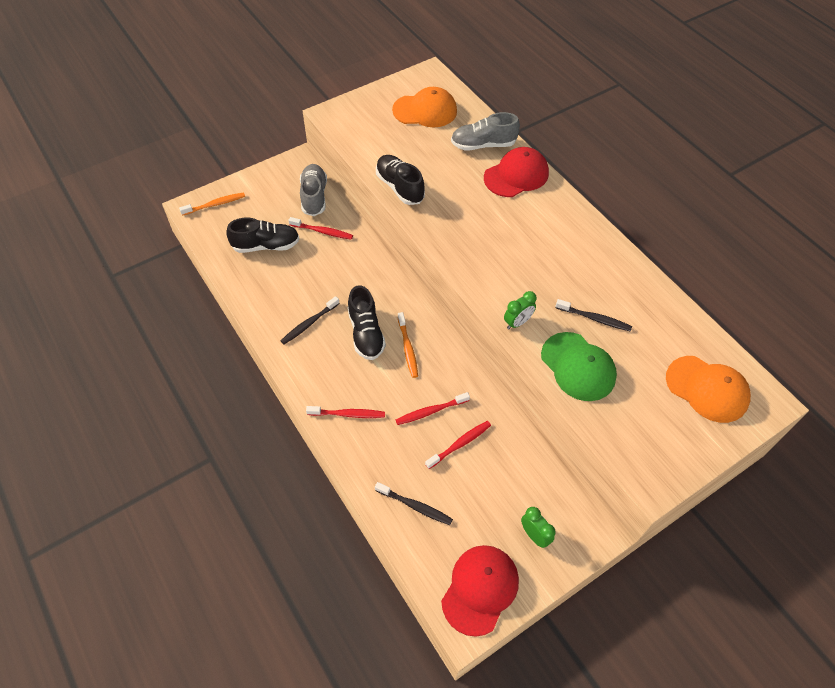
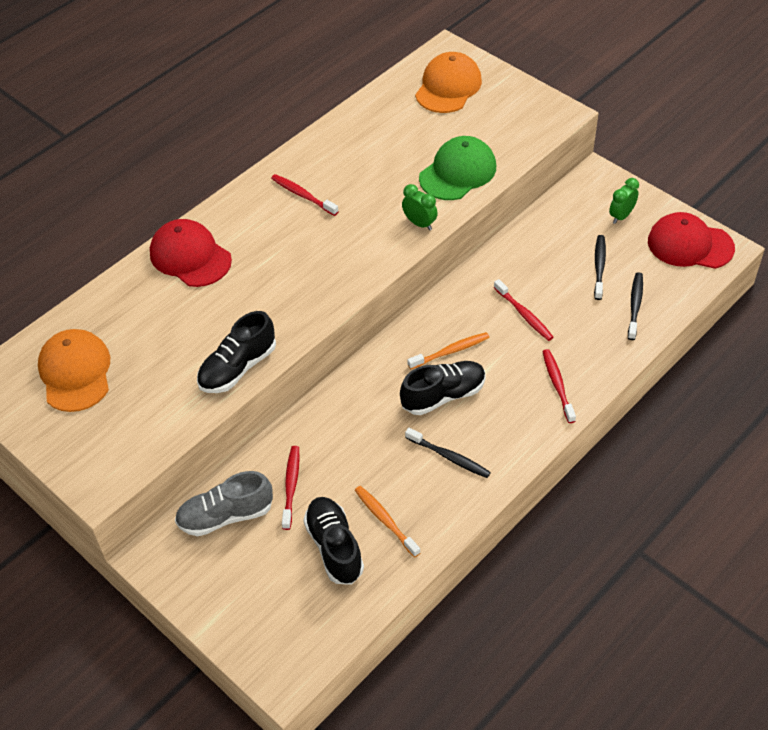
camera: 100 degrees left, 5 degrees down
orange toothbrush [179,192,245,216] -> orange toothbrush moved to [355,486,421,557]
red toothbrush [425,421,491,469] -> red toothbrush moved to [271,174,339,216]
grey shoe [451,112,520,151] -> none
black toothbrush [555,299,632,332] -> black toothbrush moved to [594,235,606,300]

